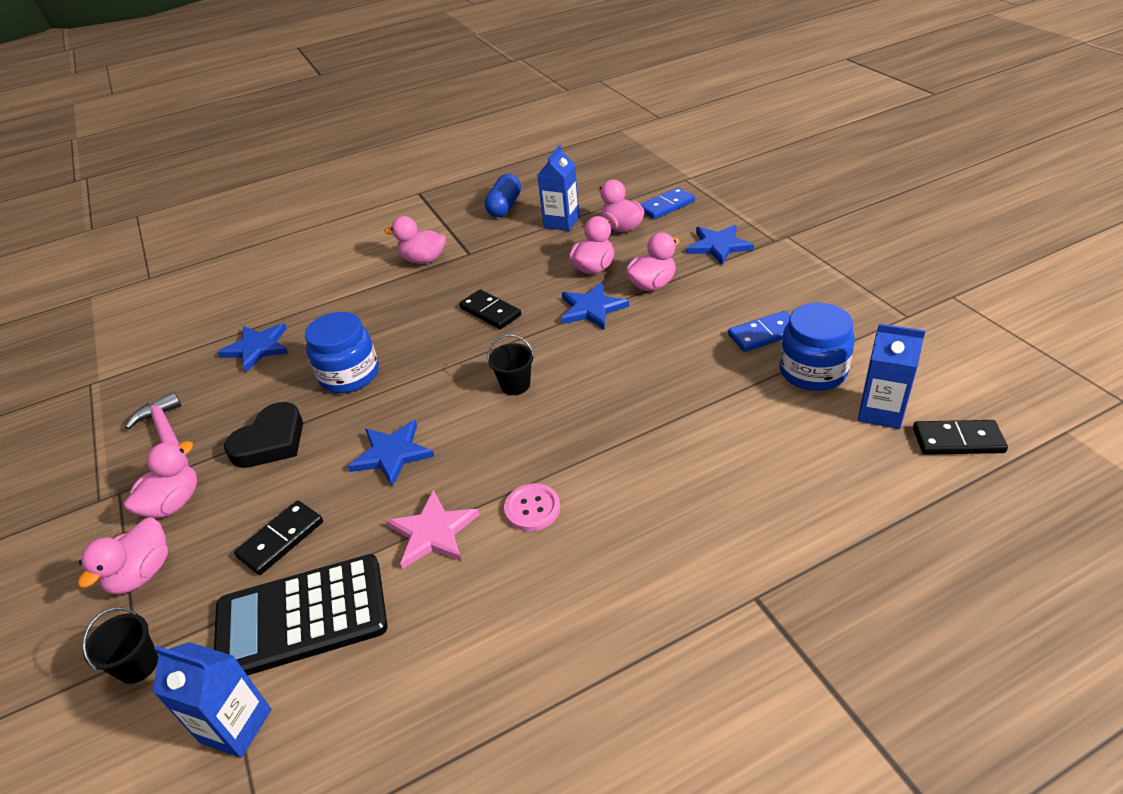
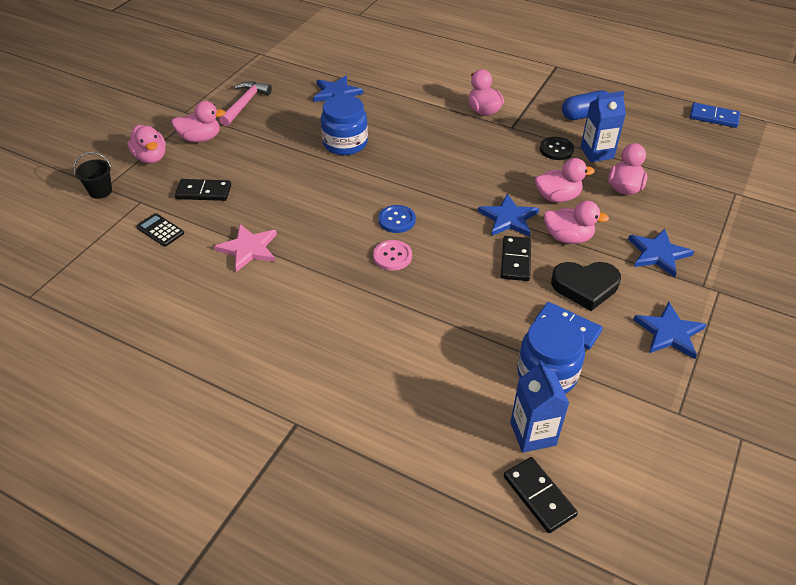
camera: 50 degrees right, 5 degrees up
pink duck [78,517,168,594] -> pink duck turned 105 degrees counterclockwise [127,125,166,163]
blue carton [153,642,272,758] -> none
black calculator [214,554,388,676] -> black calculator [136,213,184,247], size x0.44
black heart [224,402,303,468] -> black heart moved to [551,262,621,311]
blue star [348,420,435,487] -> blue star moved to [633,301,707,359]
black domino [459,289,521,329] -> black domino moved to [501,236,531,281]
black bucket [487,334,534,395] -> blue button [378,205,416,233]
pink button [504,483,560,531] -> pink button moved to [373,240,412,270]
blue domino [640,187,695,219] -> blue domino moved to [690,103,740,128]
none -> black button [540,137,574,160]

